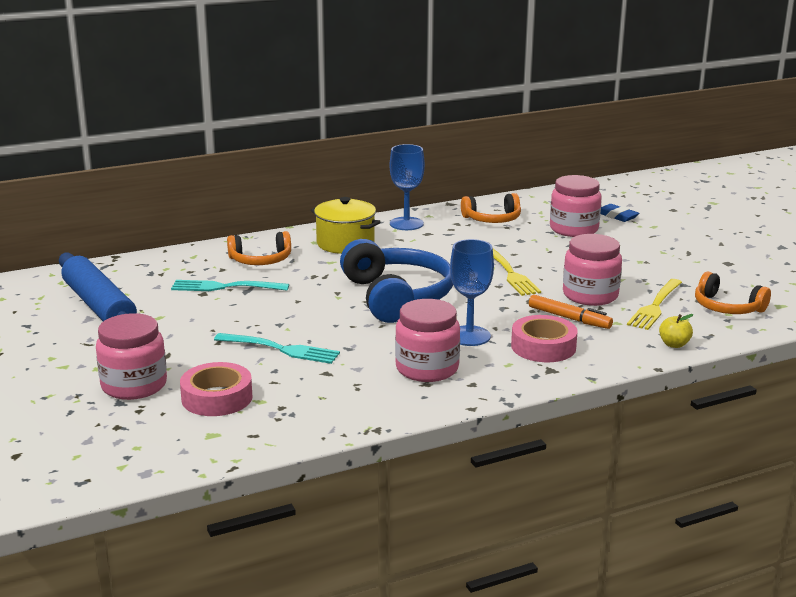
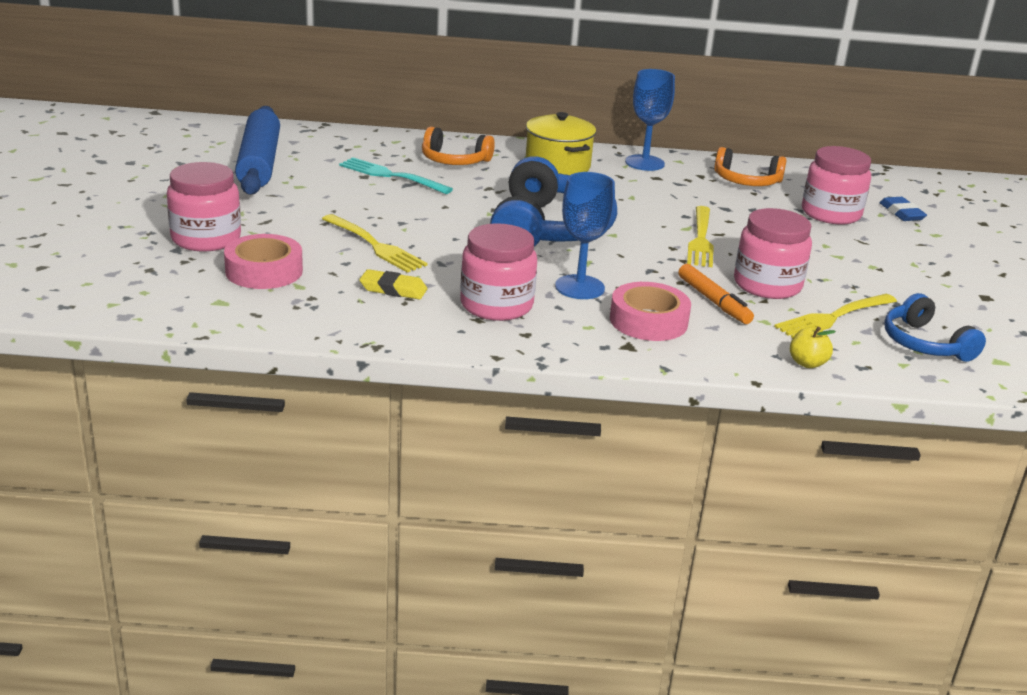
camera: 25 degrees right, 5 degrees up
turquoise fork [214,333,340,364] -> yellow fork [322,214,427,273]
orange headphones [695,272,771,314] -> blue headphones [884,293,986,362]
none -> yellow eraser [359,269,427,299]

